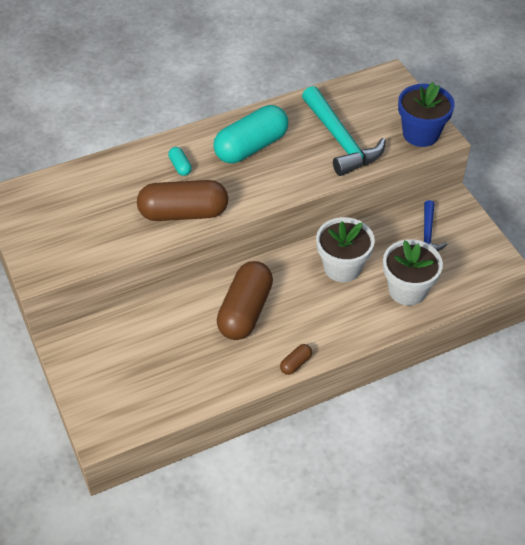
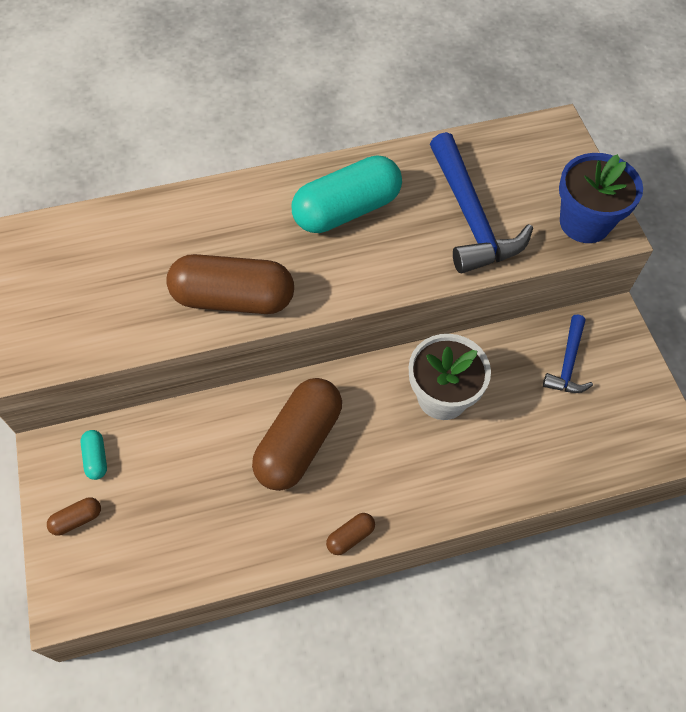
camera: 10 degrees right, 10 degrees up
turquoise capsule [168,147,192,176] -> turquoise capsule moved to [80,430,107,480]
turquoise hammer [302,86,386,176] -> blue hammer [430,132,533,273]
white flower pot [383,239,443,306] -> none
none -> brown capsule [47,497,101,536]

